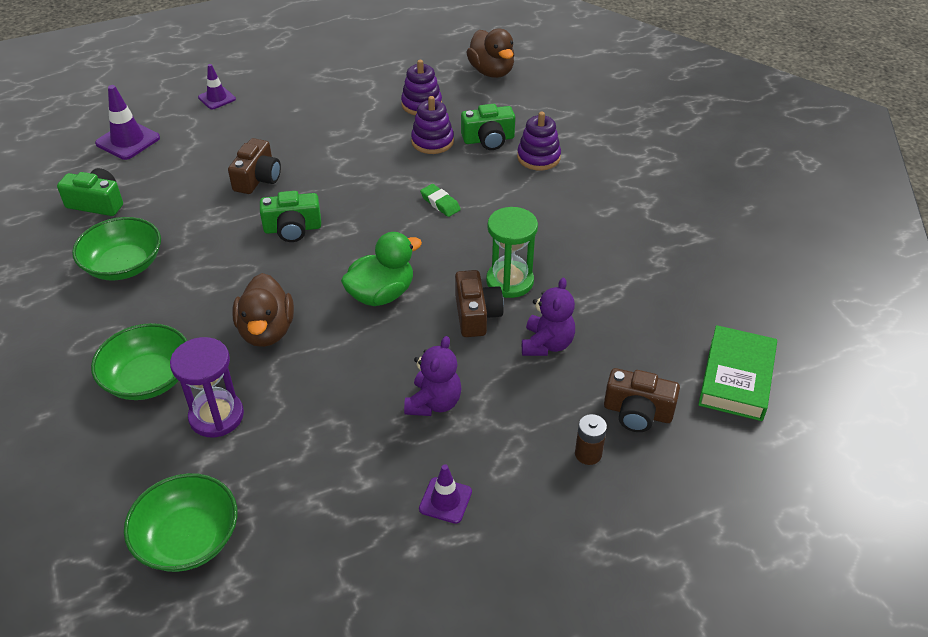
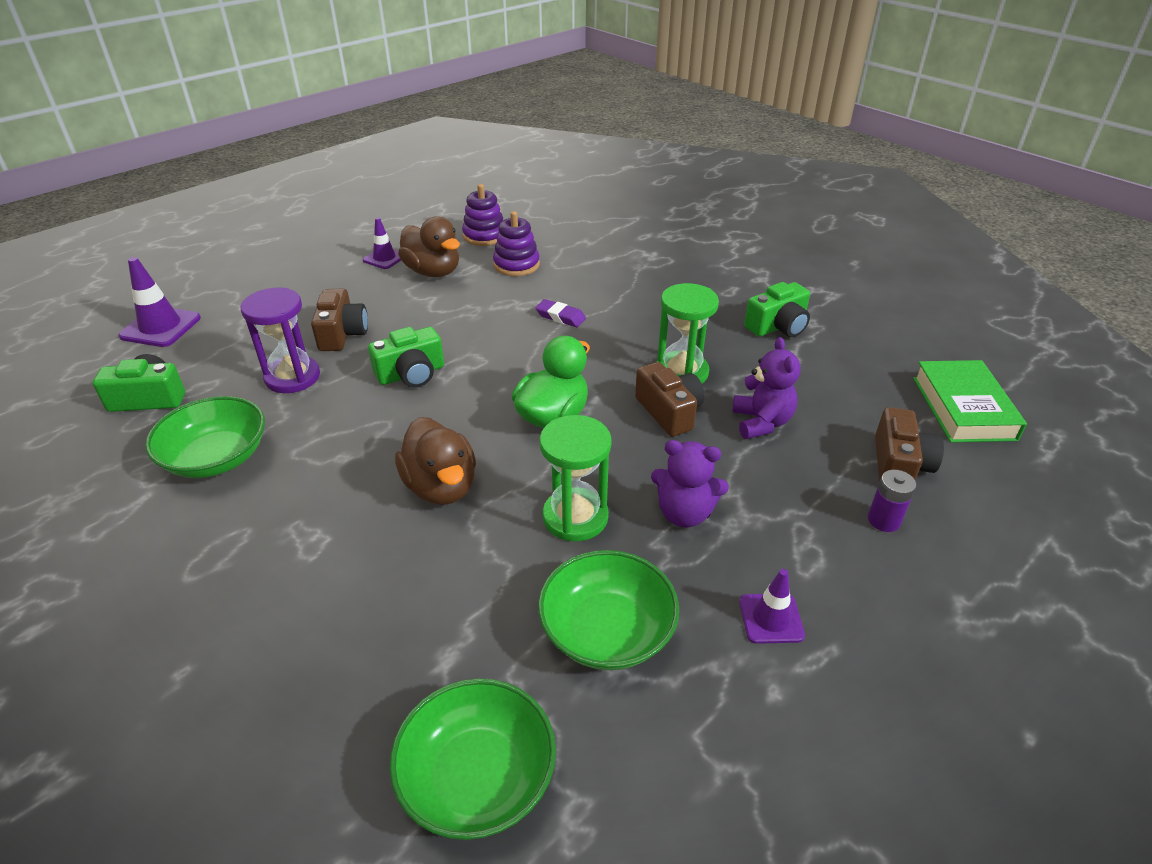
camera: 20 degrees left, 5 degrees down
green bowl [91,323,187,400] -> green bowl moved to [538,550,679,670]
purple hourglass [170,337,244,437] -> purple hourglass moved to [241,288,320,393]
purple traffic cone [198,64,236,109] -> purple traffic cone moved to [362,217,401,269]
purple teddy bear [404,336,462,416] -> purple teddy bear turned 105 degrees clockwise [651,440,729,527]
green eraser [420,184,461,217] -> purple eraser [535,299,586,327]
green camera [461,104,515,150] -> green camera moved to [744,282,810,337]
brown duck [466,28,515,78] -> brown duck moved to [398,216,460,277]
purple stacking toy [517,112,561,171] -> none
brown battery [575,414,607,465] -> purple battery [868,470,916,532]
brown camera [604,368,680,432] -> brown camera turned 75 degrees counterclockwise [875,407,944,482]
none -> green hourglass [540,415,612,541]

